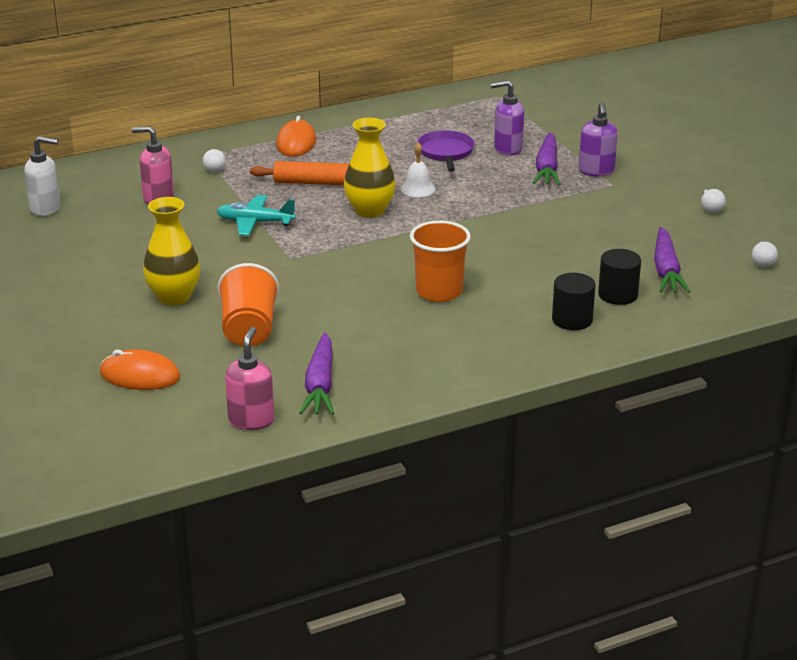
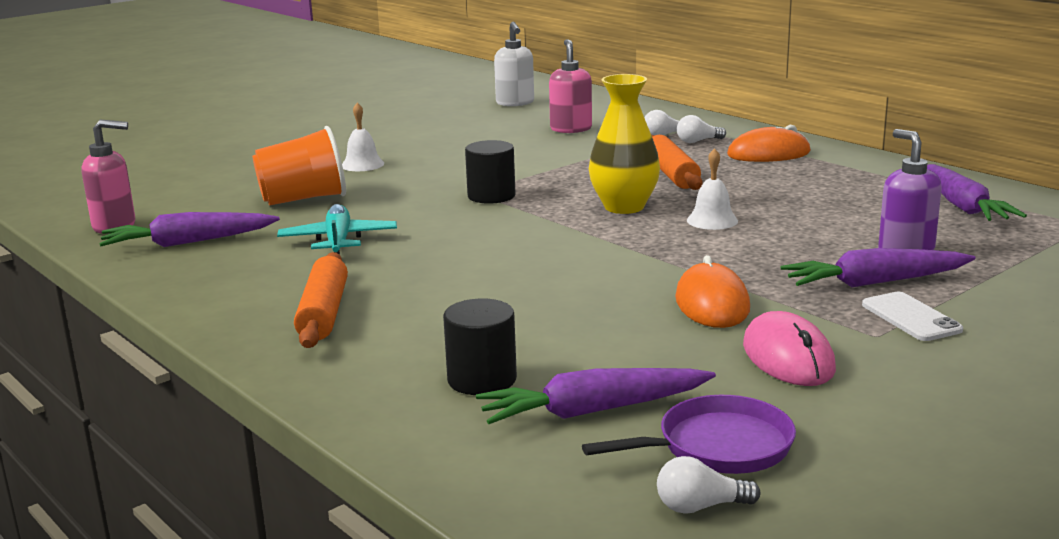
camera: 75 degrees right, 10 degrees down
orange mouse [100,349,180,390] -> orange mouse moved to [675,255,750,328]
yellow vase [143,197,200,306] -> white bell [342,103,384,171]
turquoise plane [217,195,296,236] -> turquoise plane moved to [277,204,397,255]
orange cup [410,220,471,302] -> none
purple pan [417,130,475,172] -> purple pan moved to [582,395,796,474]
black cylinder [552,273,596,330] -> black cylinder moved to [465,140,516,204]
purple soap dispenser [579,102,618,176] -> white phone [862,292,963,341]
white light bulb [701,189,726,213] -> white light bulb moved to [677,115,726,143]
none -> orange rolling pin [294,252,348,348]
none -> pink mouse [743,311,836,386]
none -> purple carrot [927,164,1027,221]

